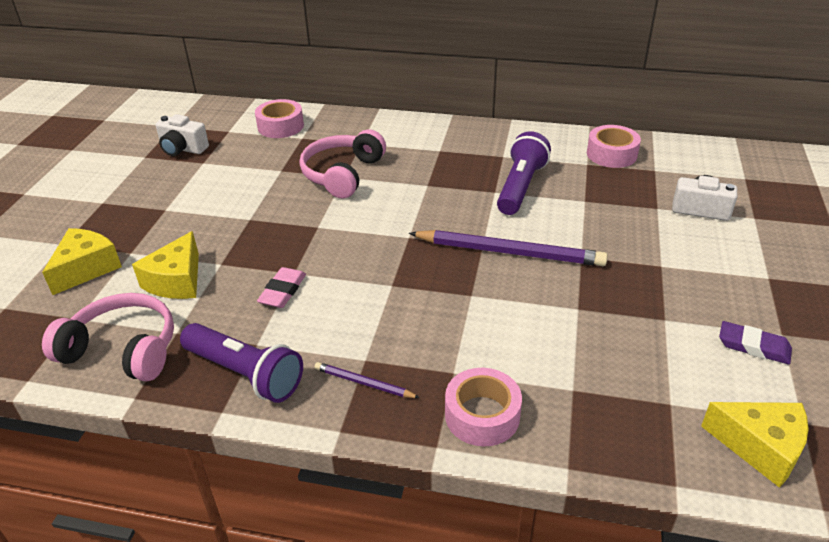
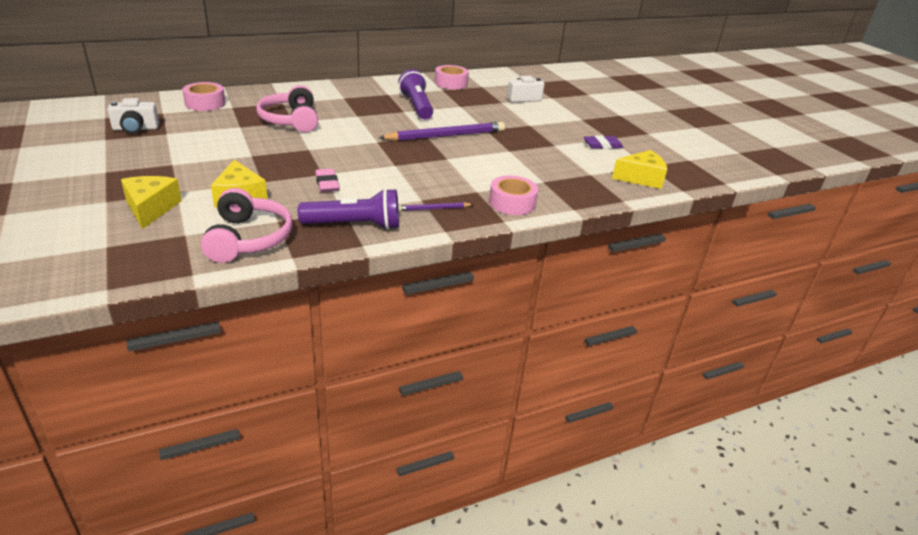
camera: 40 degrees left, 5 degrees down
pink headphones [42,293,174,382] -> pink headphones turned 105 degrees clockwise [201,188,292,263]

